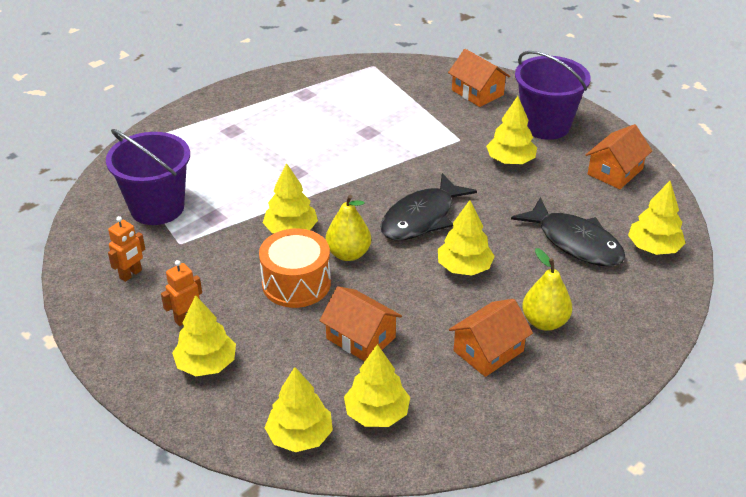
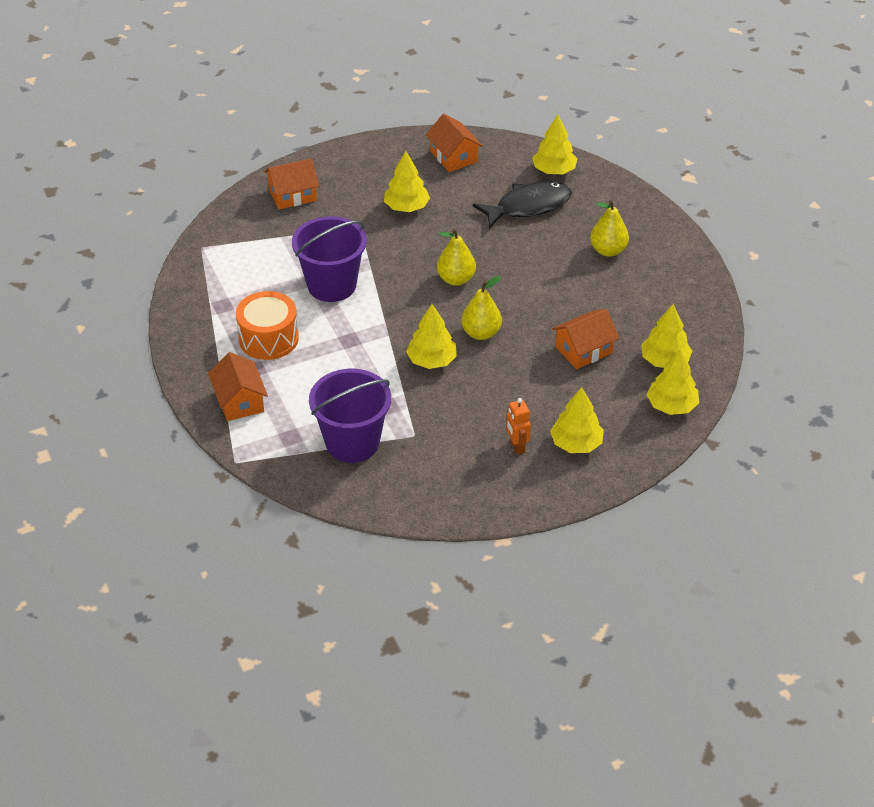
camera: 70 degrees left, 5 degrees up
orange robot [108,216,145,282] -> none
orange drum [259,229,331,308] -> orange drum moved to [236,291,299,360]
black fish [380,173,477,240] -> yellow pear [437,229,476,286]
yellow tree [438,200,495,276] -> none
orange house [449,299,533,377] -> orange house moved to [208,352,268,421]
purple bucket [515,51,591,140] -> purple bucket moved to [292,216,367,302]

